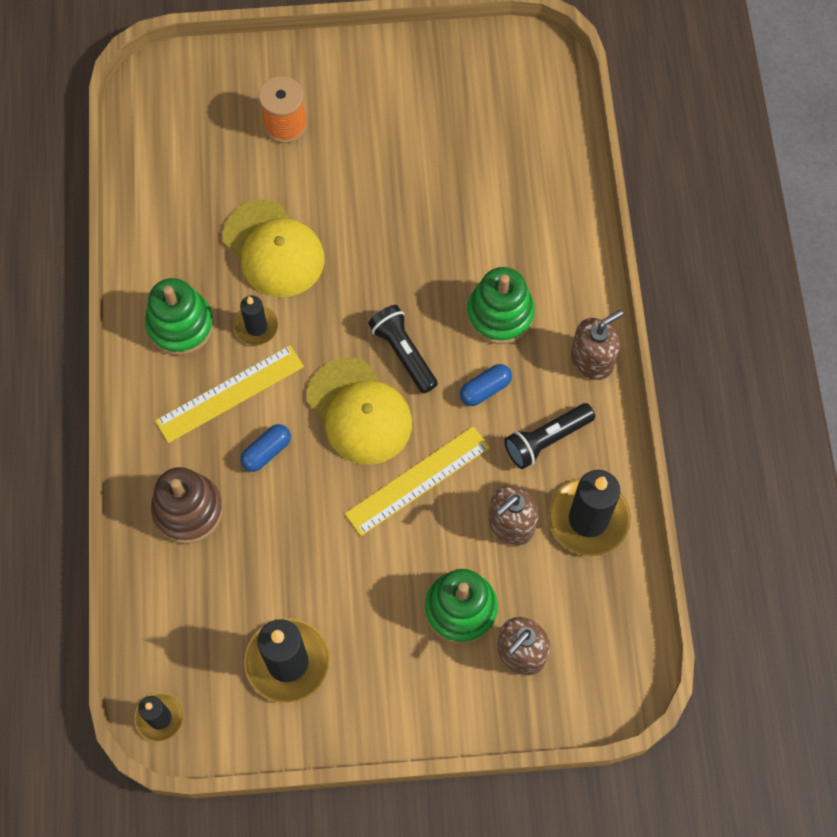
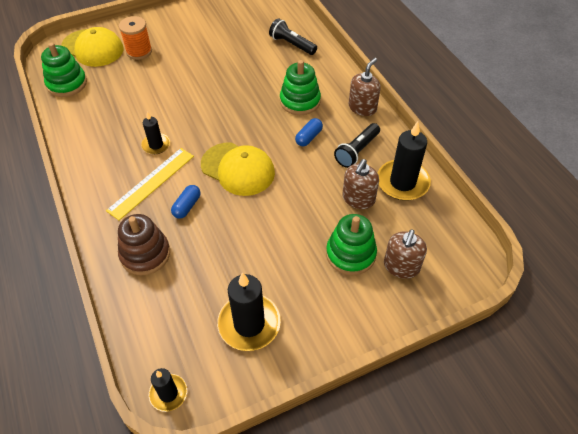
camera: 20 degrees left, 15 degrees down
green stacking toy [145,278,214,355] -> green stacking toy moved to [41,43,87,97]
yellow cap [223,200,324,297] -> yellow cap moved to [61,27,124,67]
yellow ruler [345,426,490,536] -> none
black flashlight [368,305,438,394] -> black flashlight moved to [269,18,317,55]

